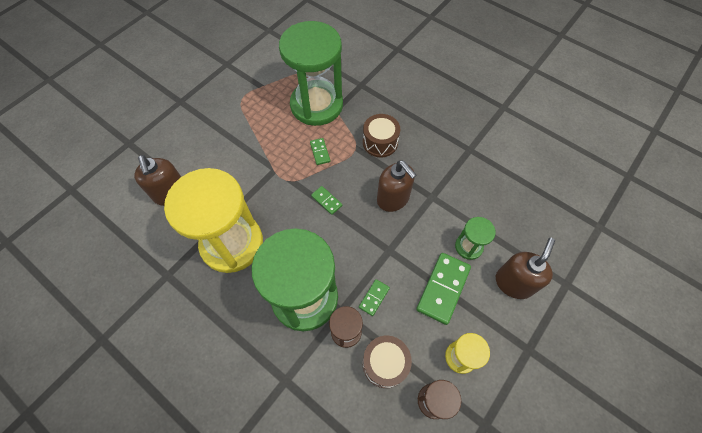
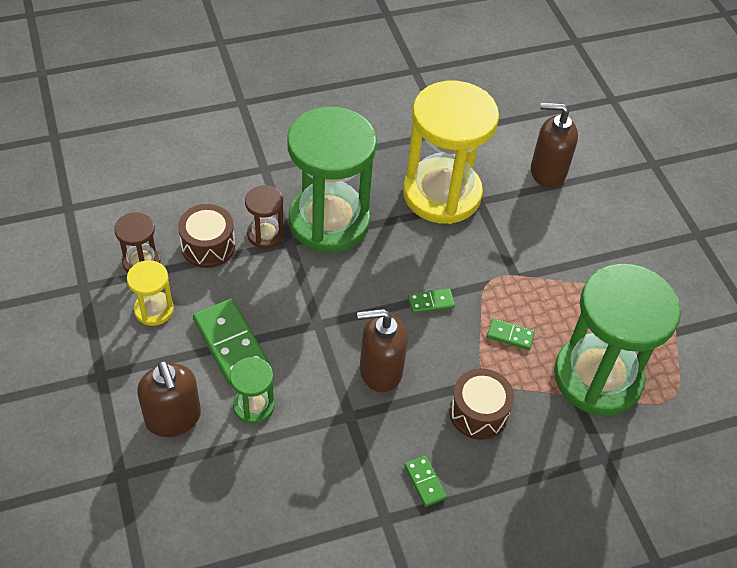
camera: 120 degrees right, 10 degrees down
green domino [359,279,390,316] -> green domino moved to [404,455,447,507]

